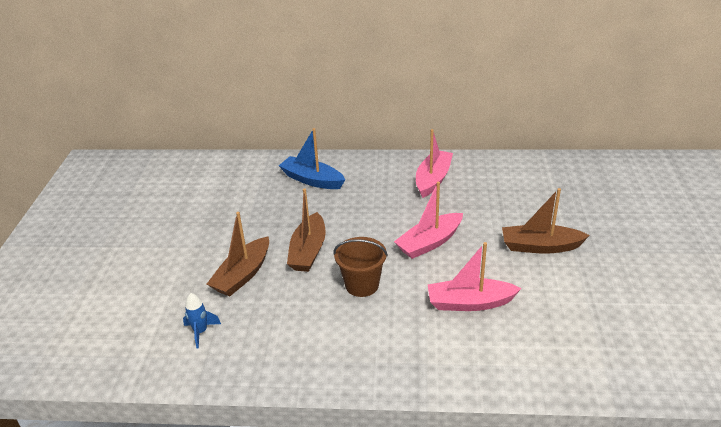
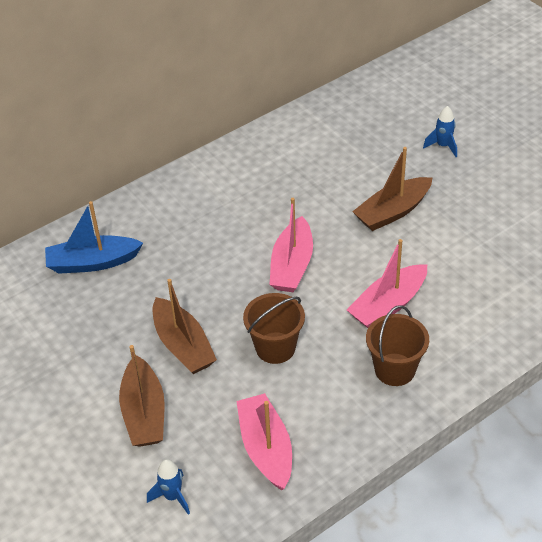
camera: 40 degrees left, 10 degrees up
pink boat [416,129,453,198] -> pink boat moved to [236,393,292,491]
none -> brown bucket [366,305,429,386]
none -> blue rocket [423,106,457,157]

